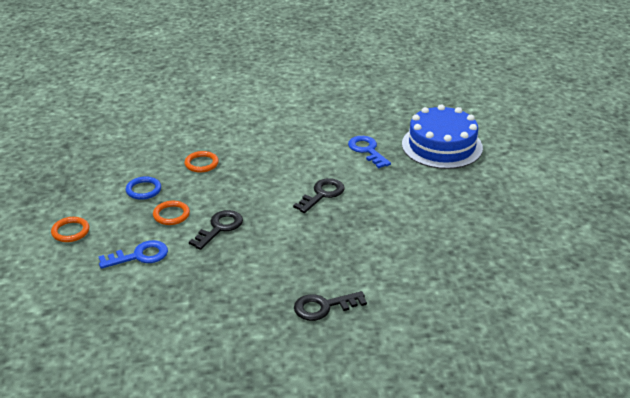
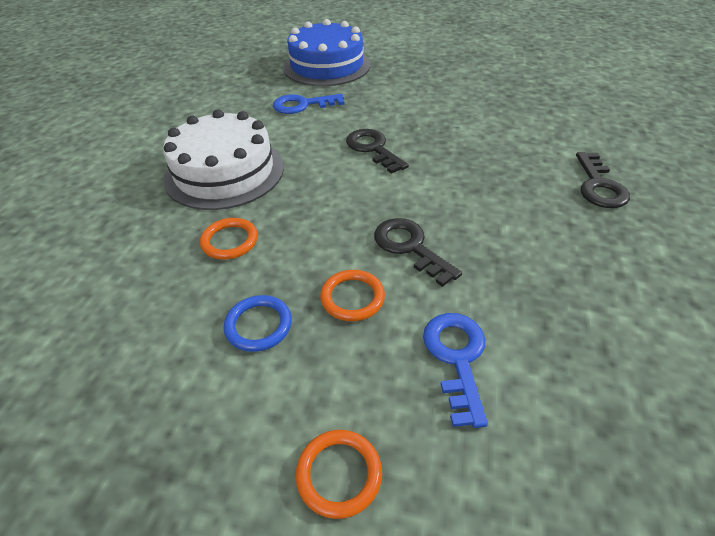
camera: 70 degrees left, 10 degrees up
none -> white cake [163,109,284,210]

